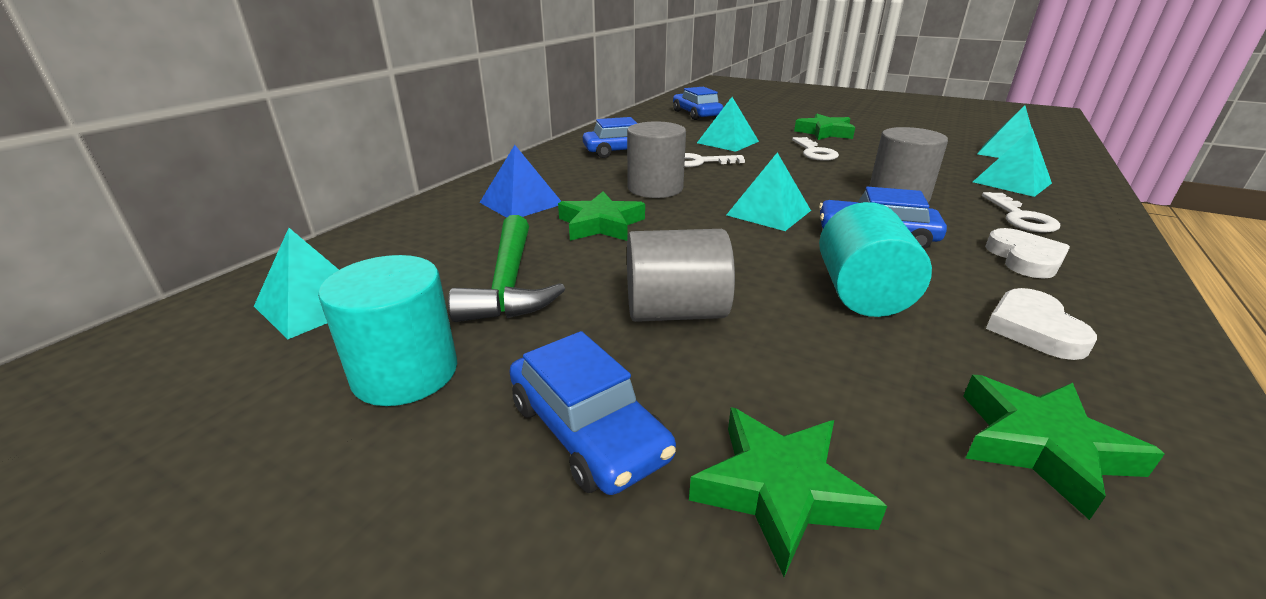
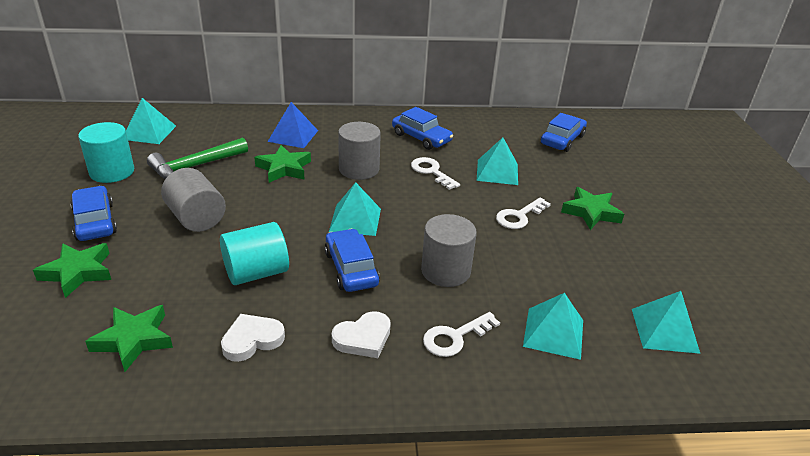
camera: 55 degrees right, 5 degrees up
blue car [509,331,676,495] -> blue car turned 135 degrees clockwise [70,186,117,241]

